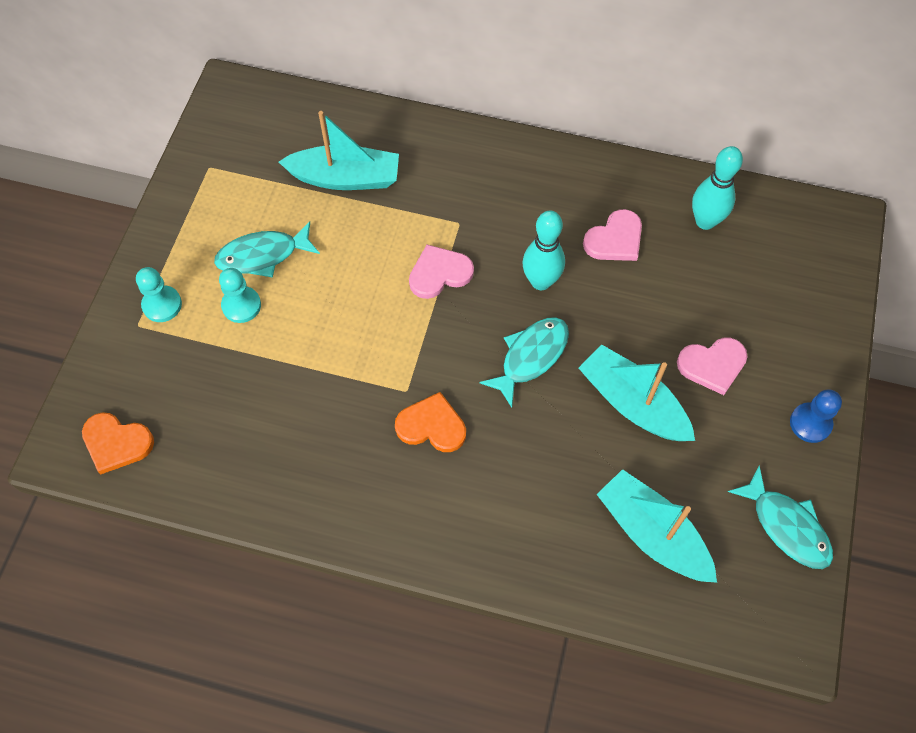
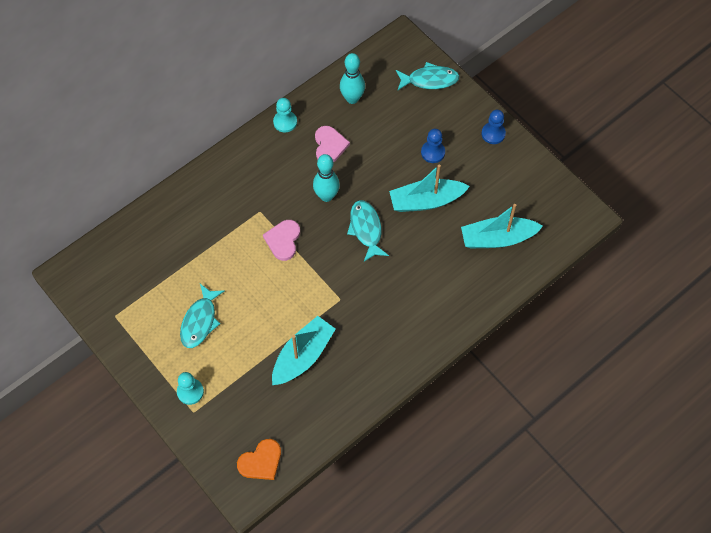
camera: 55 degrees left, 0 degrees up
turquoise pawn [219,268,261,323] -> turquoise pawn moved to [273,98,297,133]
turquoise boat [279,111,399,190] -> turquoise boat moved to [272,316,335,385]
orange heart [395,392,466,452] -> none
pink heart [677,338,748,395] -> blue pawn [421,129,445,163]
turquoise fish [728,465,833,569] -> turquoise fish moved to [396,62,459,90]

